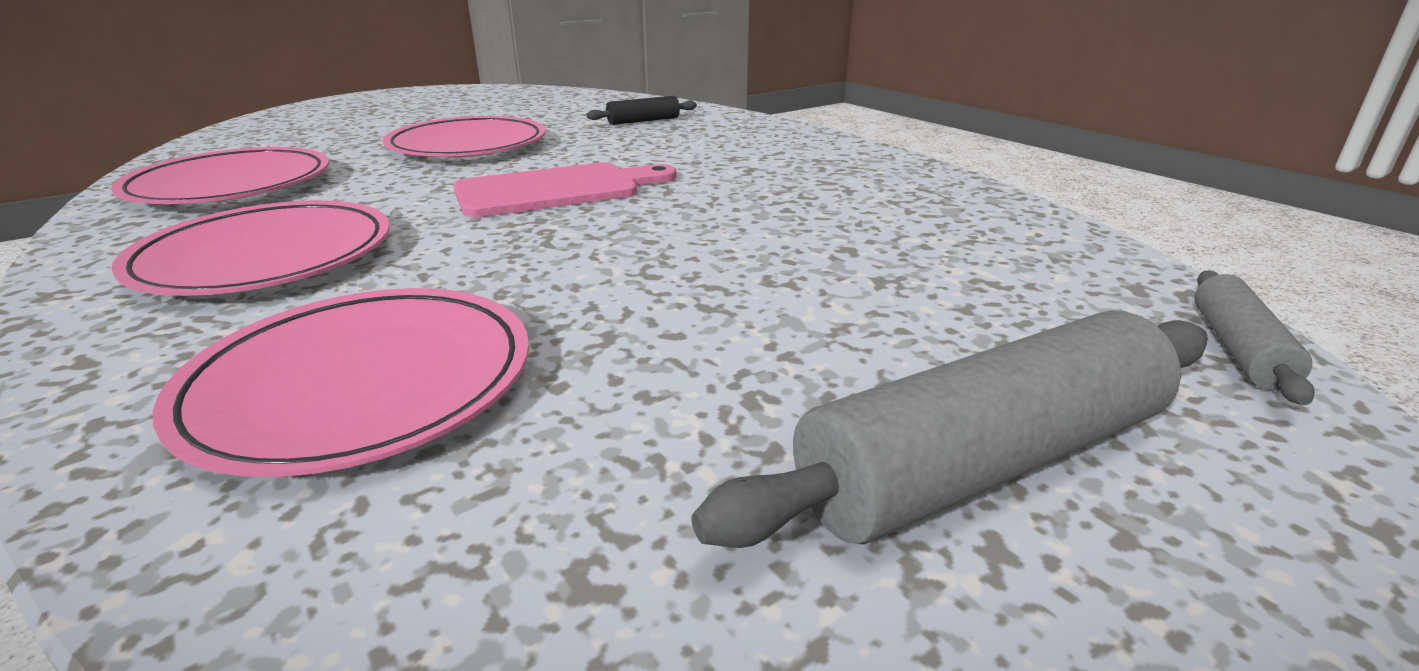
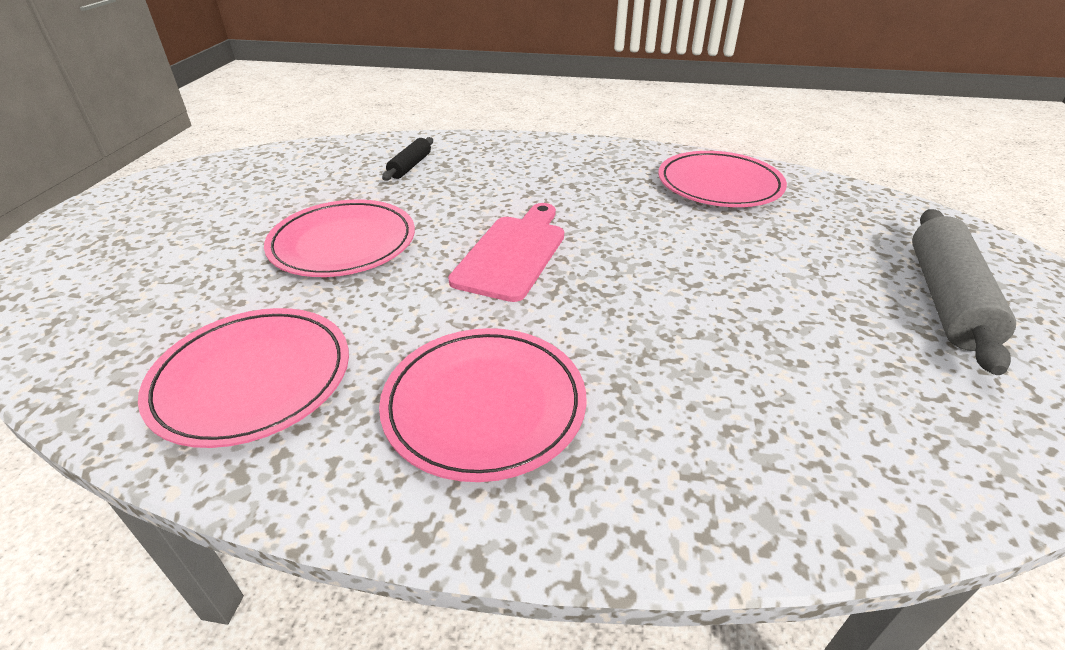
camera: 45 degrees left, 10 degrees up
pink plate [153,288,529,477] -> pink plate moved to [658,151,787,207]
grey rolling pin [1194,271,1315,405] -> none

